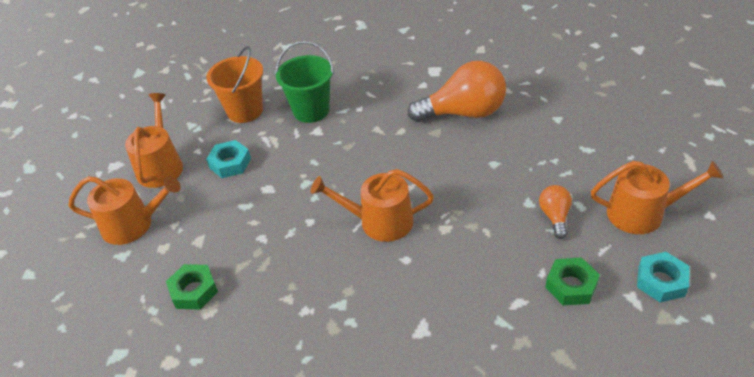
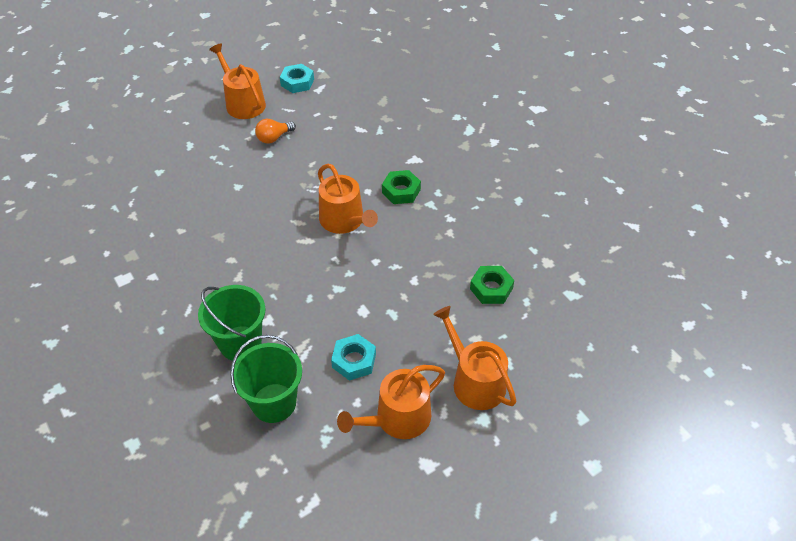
camera: 130 degrees left, 5 degrees up
orange bucket [207,46,263,123] -> green bucket [230,335,302,423]
orange light bulb [408,61,506,122] -> none
green nut [545,257,600,305] -> green nut moved to [382,170,421,204]

